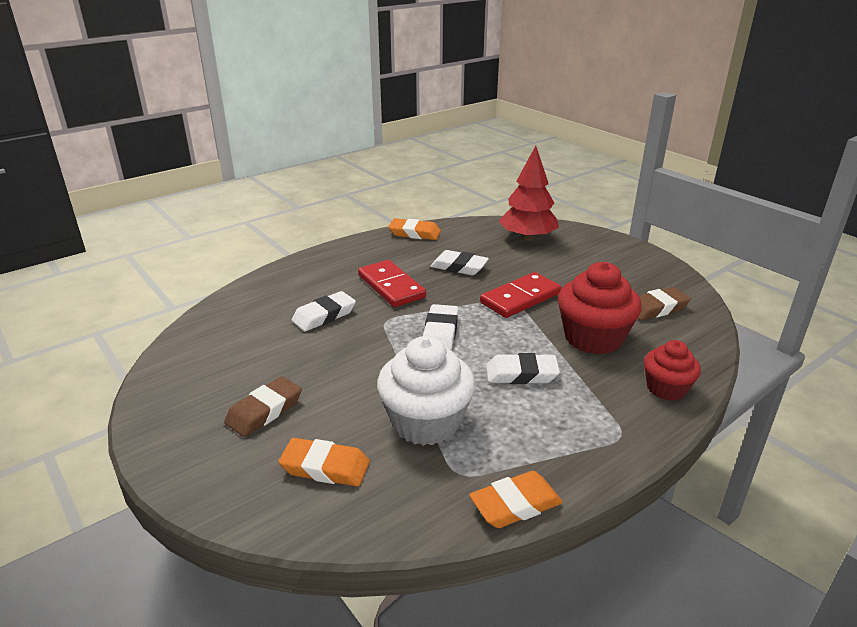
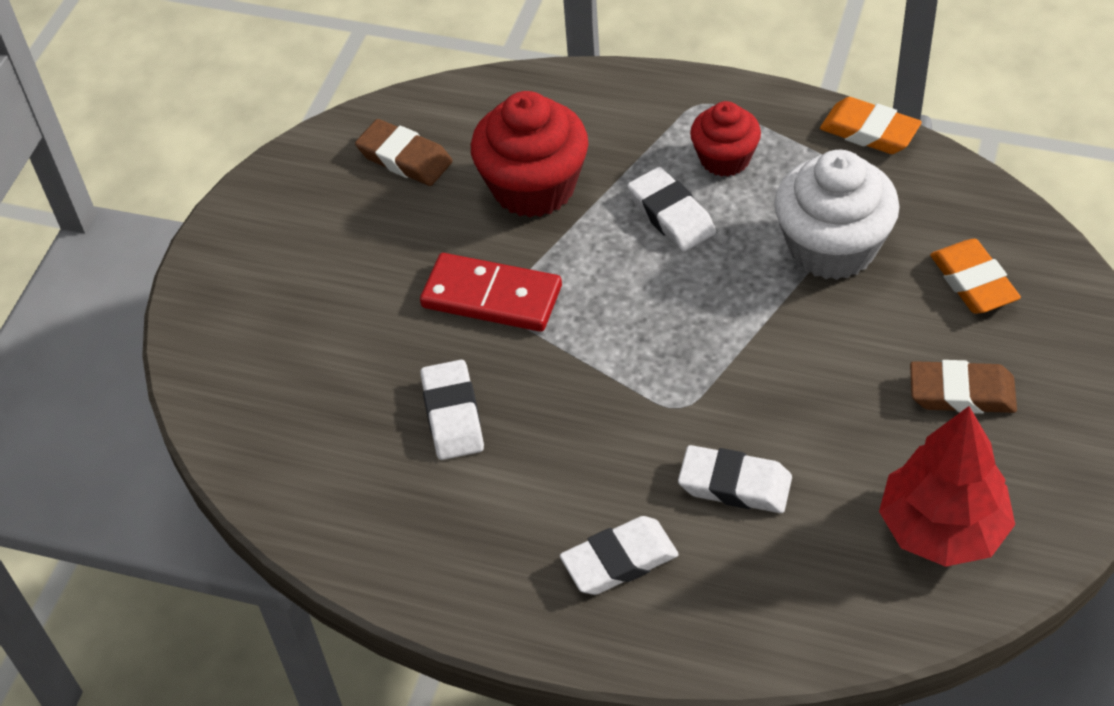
camera: 120 degrees left, 20 degrees up
red domino [358,260,426,307] -> none
orange eraser [388,218,441,240] -> none
white eraser [423,304,459,350] -> white eraser moved to [560,516,679,595]
red tree [499,146,559,241] -> red tree moved to [879,406,1015,567]
red cupcake [644,340,701,401] -> red cupcake moved to [690,101,761,177]

